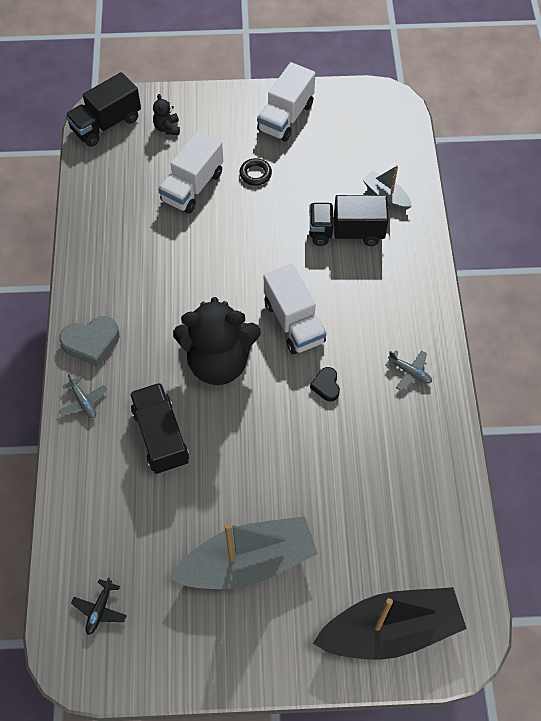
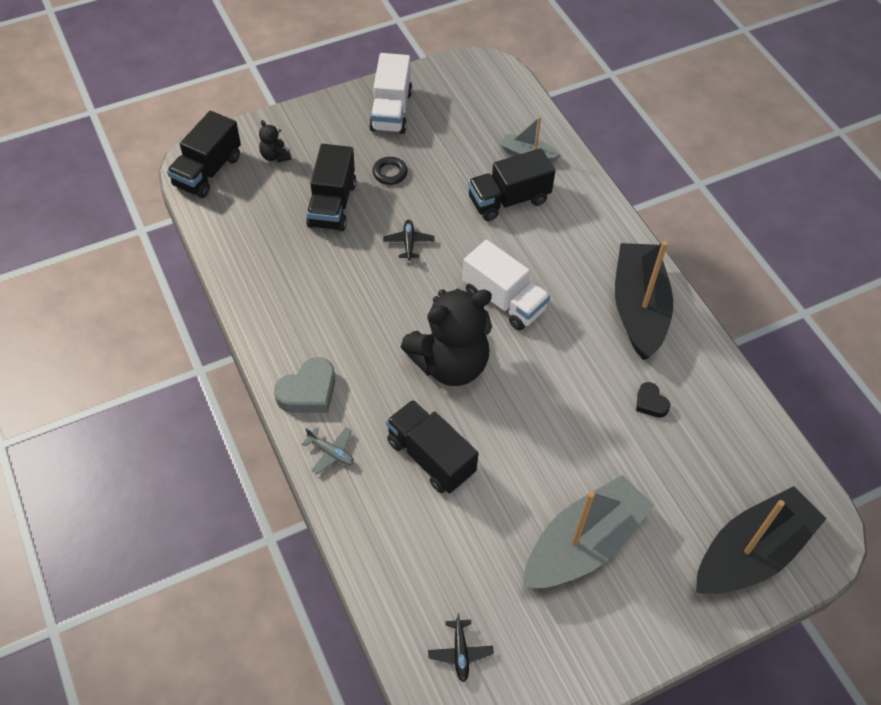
camera: 25 degrees left, 5 degrees down
white truck [158,131,223,214] -> black truck [306,144,356,231]
black heart [310,367,340,402] -> black heart moved to [636,382,670,418]
grey plane [385,350,432,391] -> black boat [615,241,673,360]
none -> black plane [383,220,435,260]

